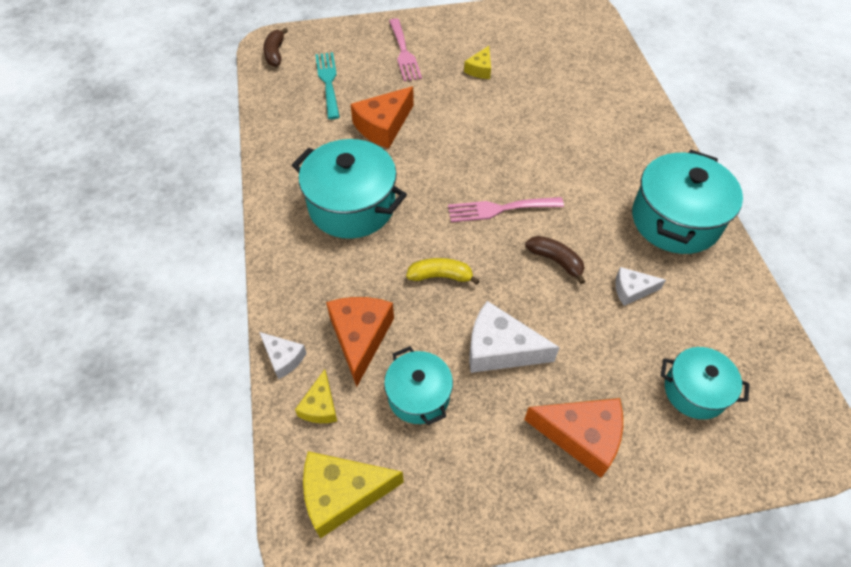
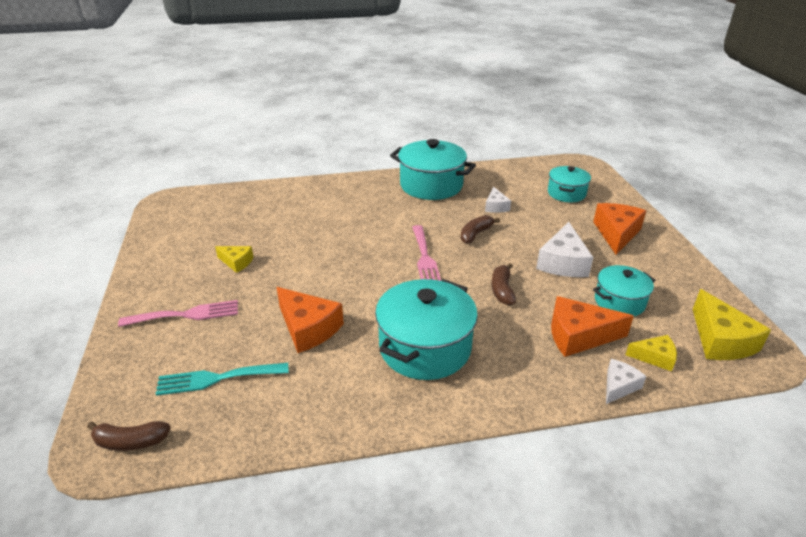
camera: 90 degrees left, 20 degrees down
yellow banana [406,258,480,285] -> brown banana [492,263,516,305]

